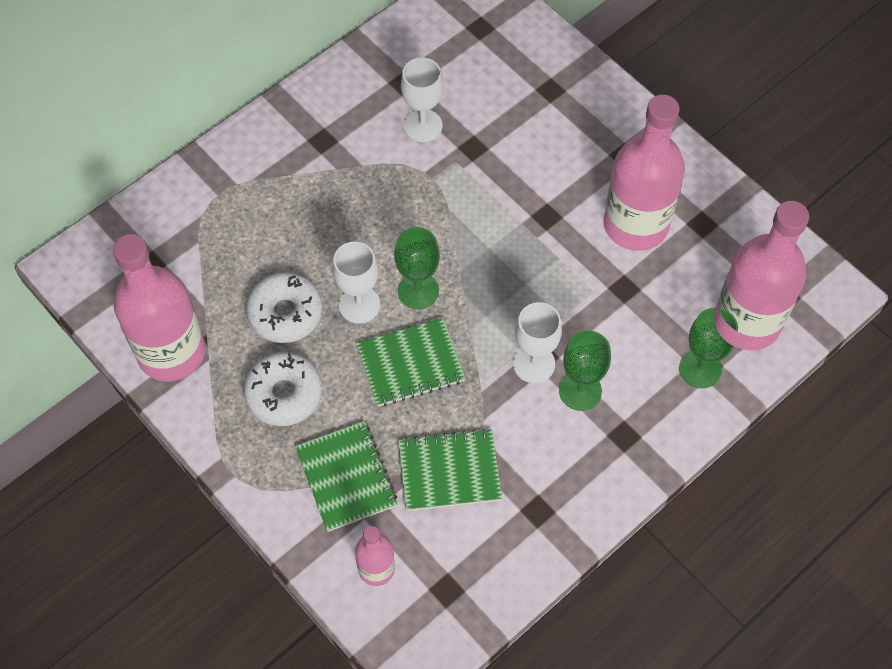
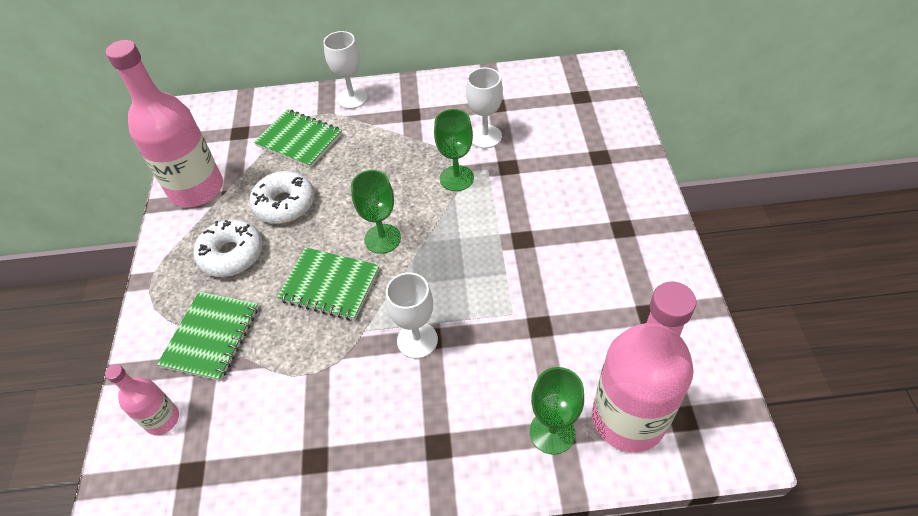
camera: 40 degrees right, 10 degrees down
white goblet [332,241,380,324] -> white goblet moved to [323,31,368,109]
green notebook [398,429,502,511] -> green notebook moved to [254,109,342,168]
green goblet [559,330,611,411] -> green goblet moved to [434,109,474,191]
pink bottle [604,95,685,251] -> none

